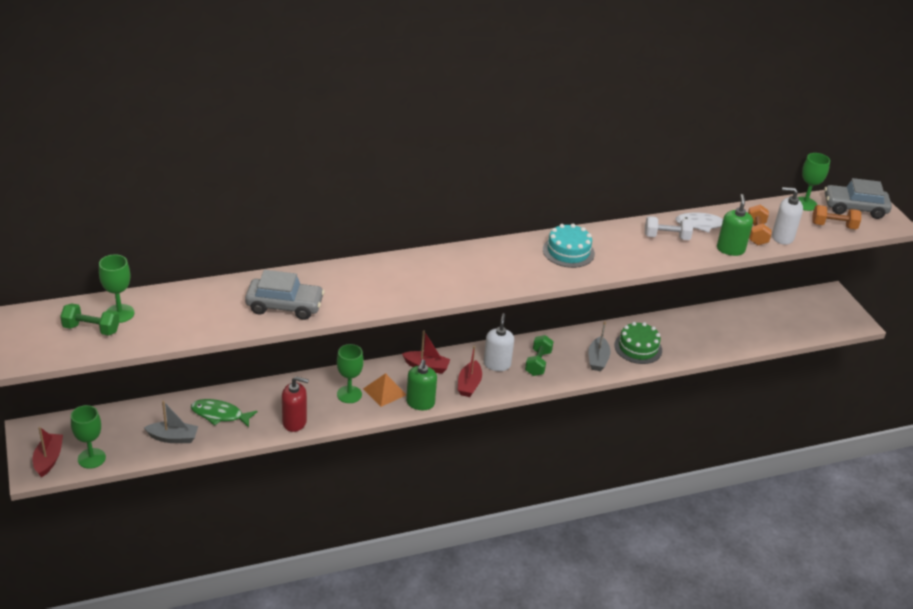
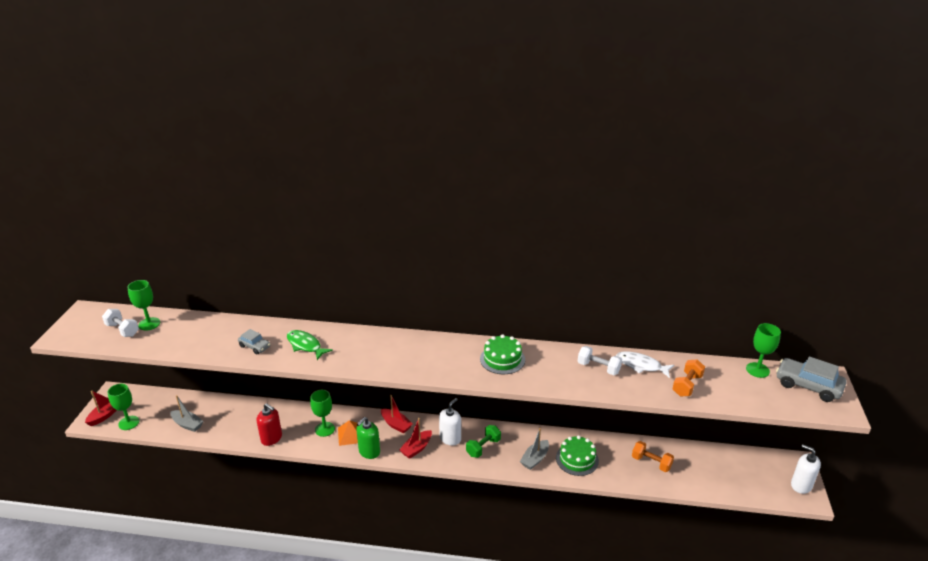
camera: 30 degrees right, 5 degrees down
green dumbbell [60,303,119,336] -> white dumbbell [102,309,139,337]
green fish [191,399,258,428] -> green fish moved to [287,330,333,360]
grey car [245,270,325,320] -> grey car [238,329,270,354], size x0.57
turquoise cake [543,224,595,268] -> green cake [480,334,525,374]
green soap dispenser [717,194,753,256] -> none
white soap dispenser [772,187,803,245] -> white soap dispenser moved to [791,444,821,494]
orange dumbbell [812,205,861,230] -> orange dumbbell moved to [632,441,674,472]

